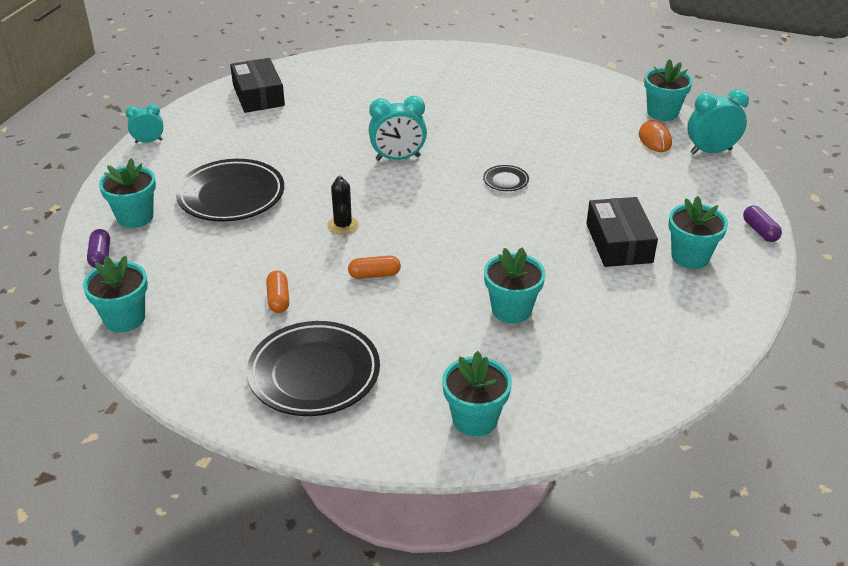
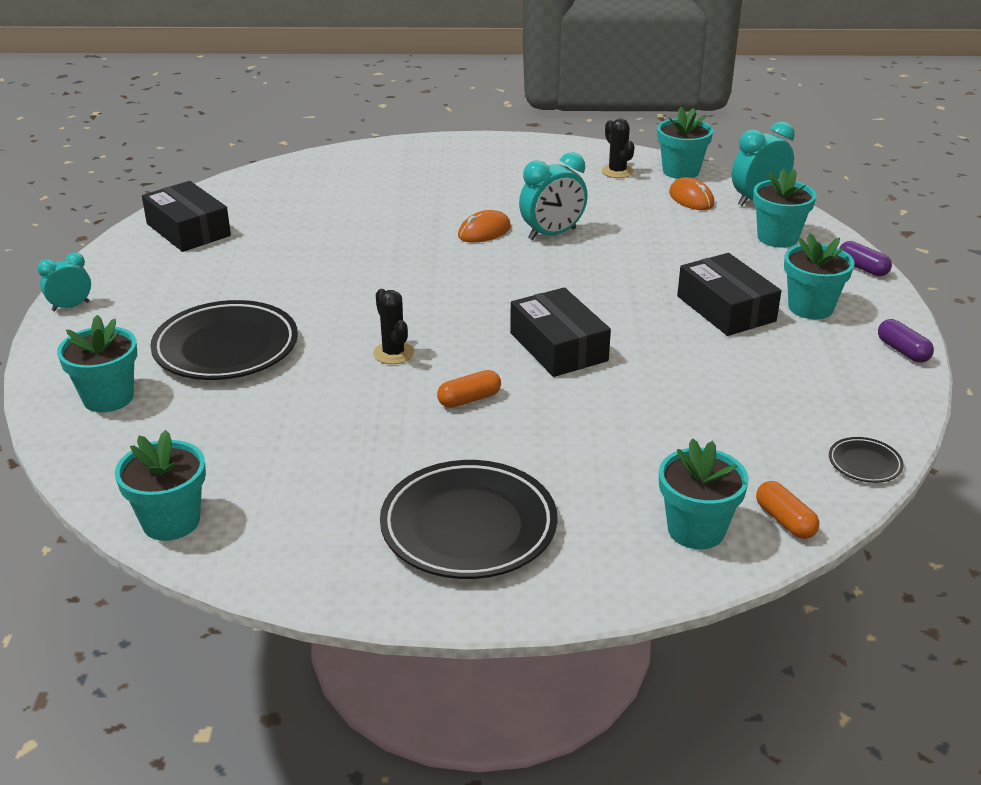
camera: 20 degrees left, 5 degrees down
purple capsule [87,229,110,268] -> purple capsule moved to [878,319,934,363]
orange capsule [266,271,289,313] -> orange capsule moved to [756,481,820,539]
turquoise clock [369,96,427,161] -> turquoise clock moved to [519,152,588,240]
black plate [483,165,529,191] -> black plate moved to [829,437,904,483]
turquoise flower pot [484,247,546,323] -> turquoise flower pot moved to [753,169,817,248]
none -> orange mouse [458,210,511,243]
none -> black box [510,287,611,377]
none -> black cactus [602,119,635,178]

